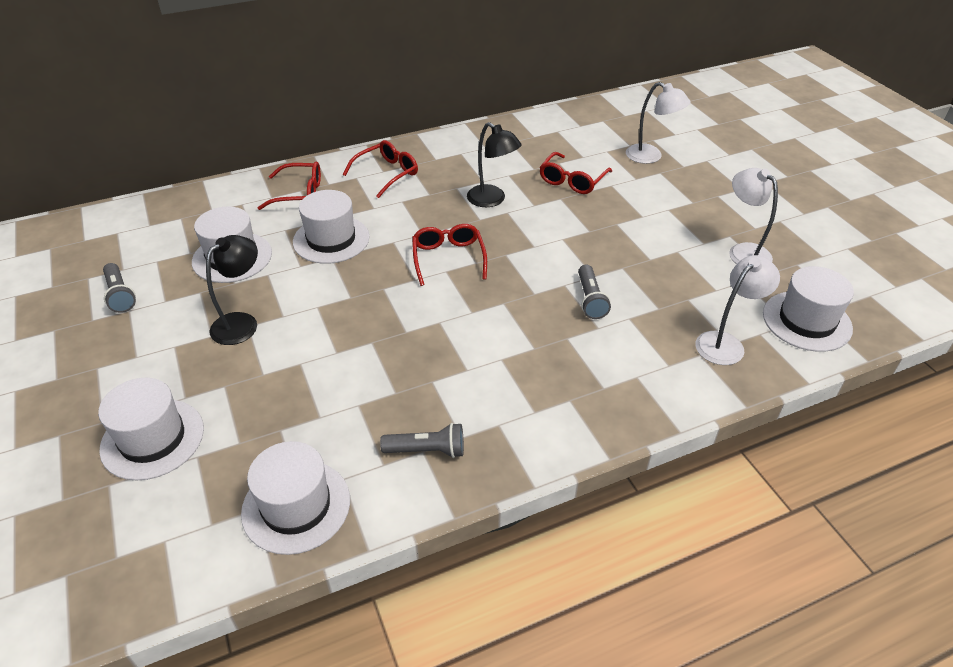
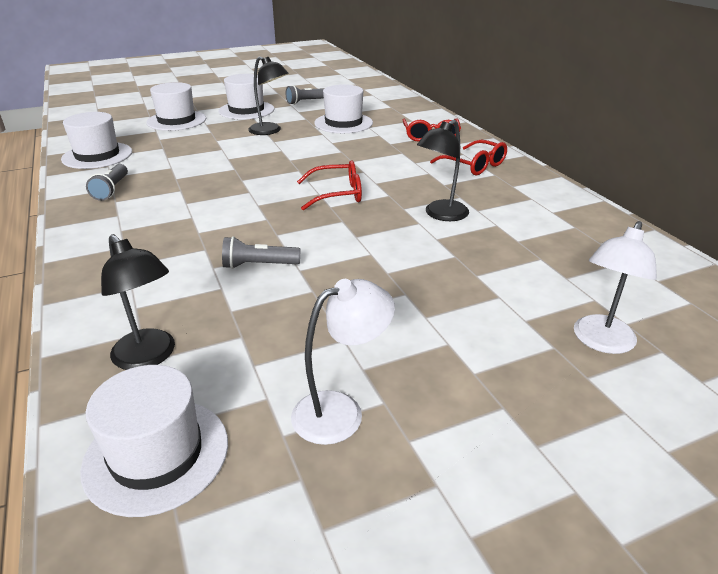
camera: 90 degrees right, 10 degrees down
white hat [293,190,370,264] -> white hat moved to [218,74,275,119]
red glasses [539,152,612,194] -> none
white lamp [696,255,780,365] -> black lamp [101,234,175,370]

